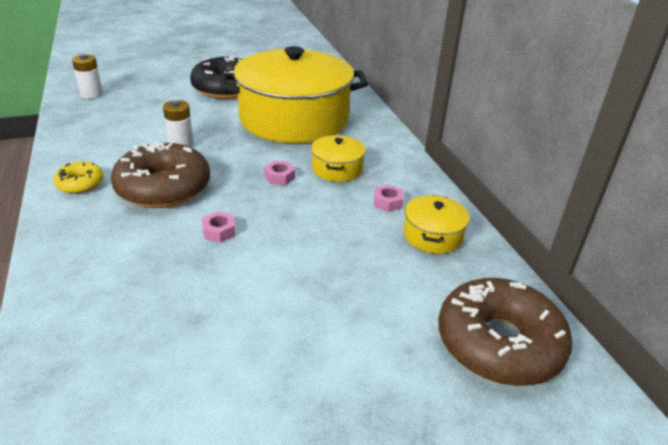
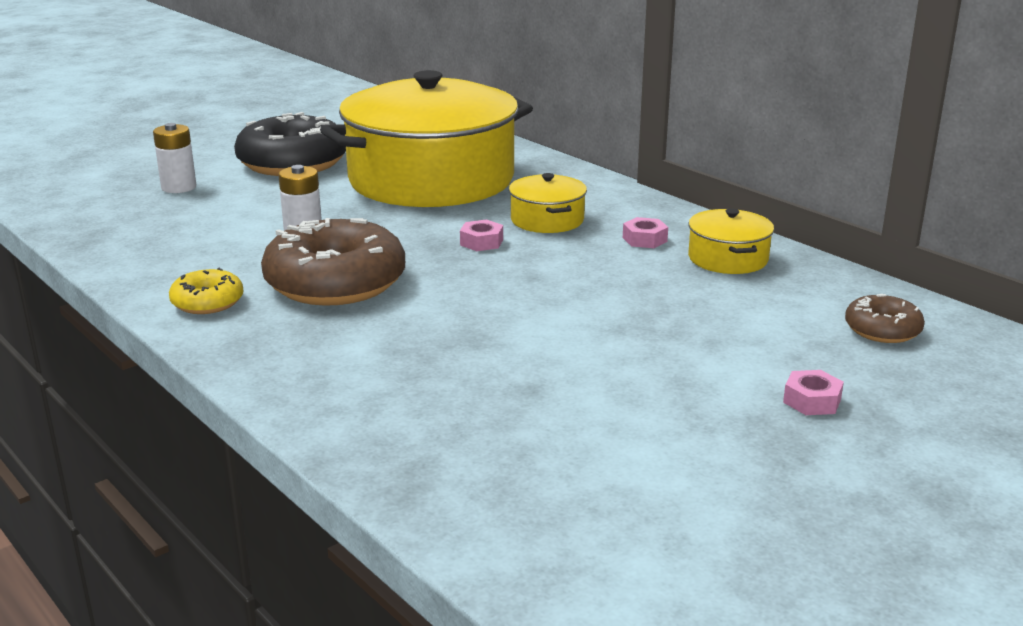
camera: 20 degrees left, 10 degrees down
white battery [72,54,103,99] -> white battery moved to [153,123,196,193]
pink nut [202,211,236,243] -> pink nut moved to [783,370,844,415]
brown donut [438,278,572,386] -> brown donut [845,294,925,343], size x0.49

